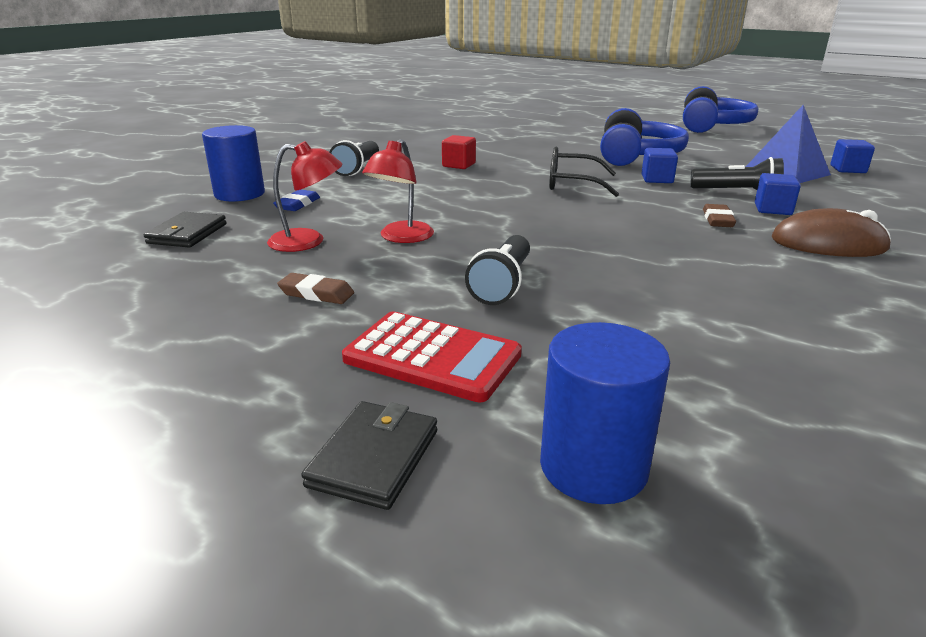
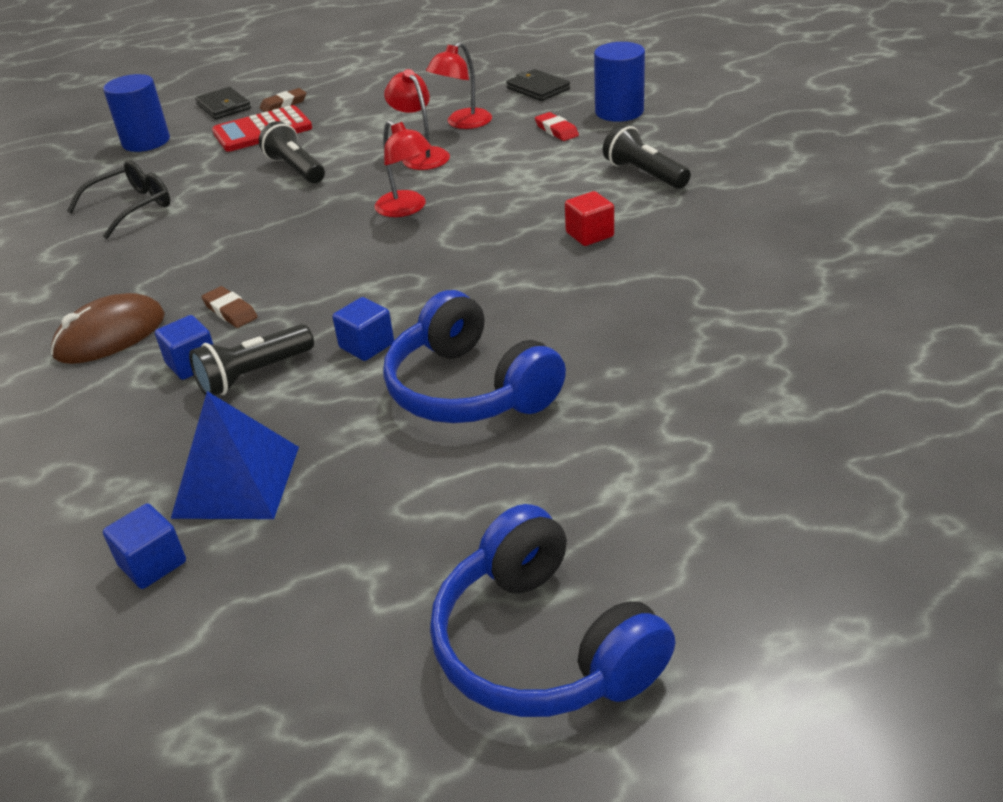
camera: 130 degrees right, 10 degrees up
blue eraser [273,190,320,211] -> red eraser [535,112,579,141]
brown eraser [277,273,354,304] -> brown eraser moved to [260,88,306,112]
black glasses [549,147,619,197] -> black glasses moved to [67,160,170,239]
none -> red lamp [374,120,432,217]

